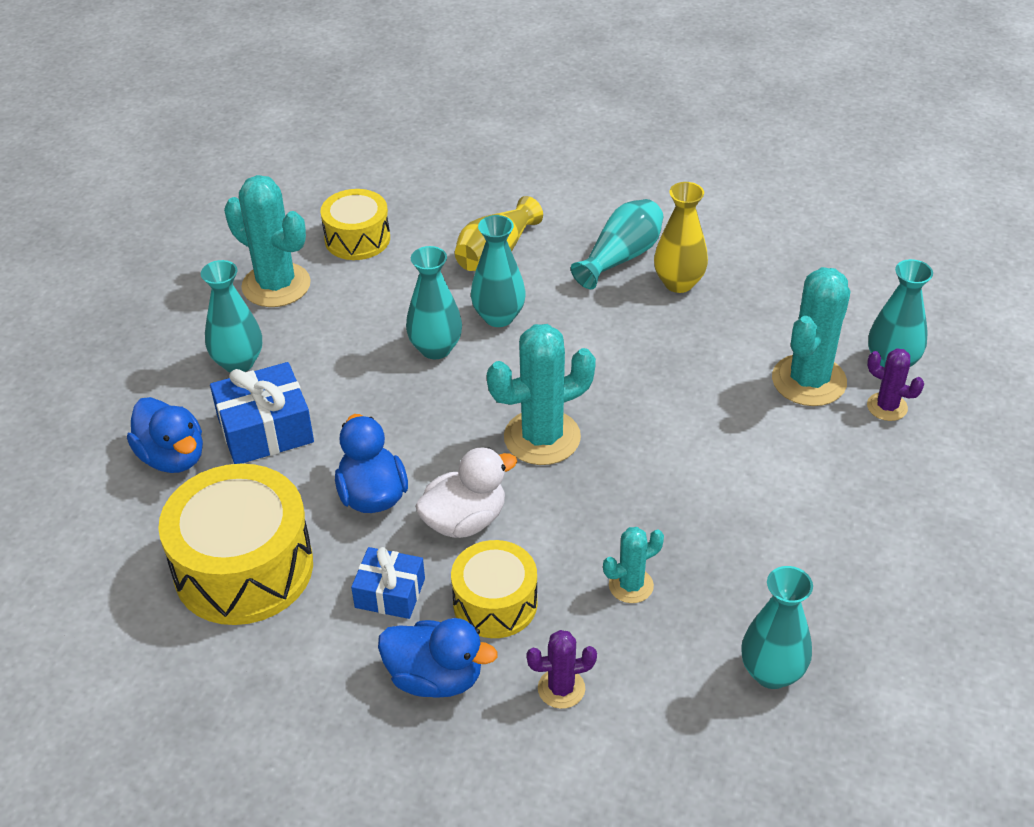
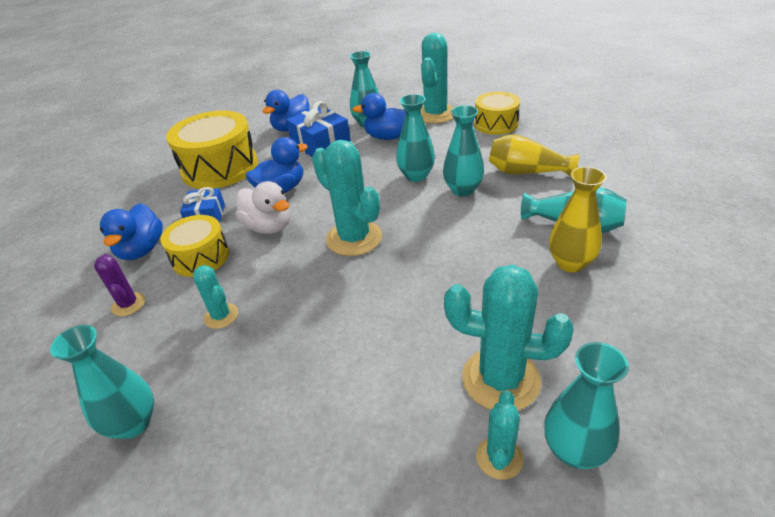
camera: 75 degrees right, 5 degrees down
purple cactus [867,348,924,421] -> turquoise cactus [476,390,524,480]
none -> blue duck [352,93,406,140]

